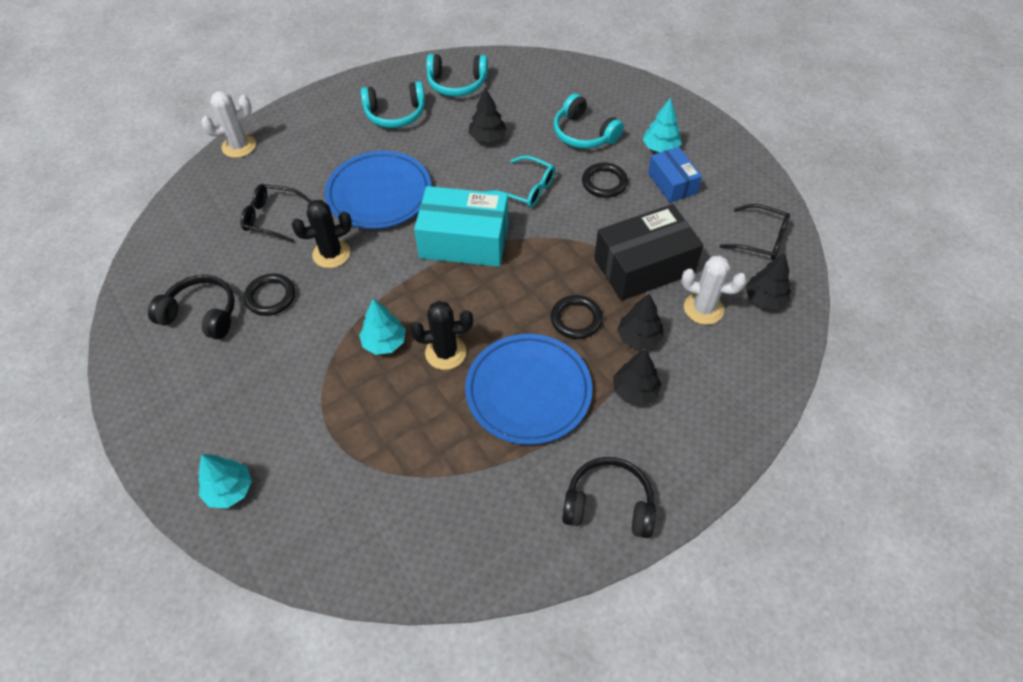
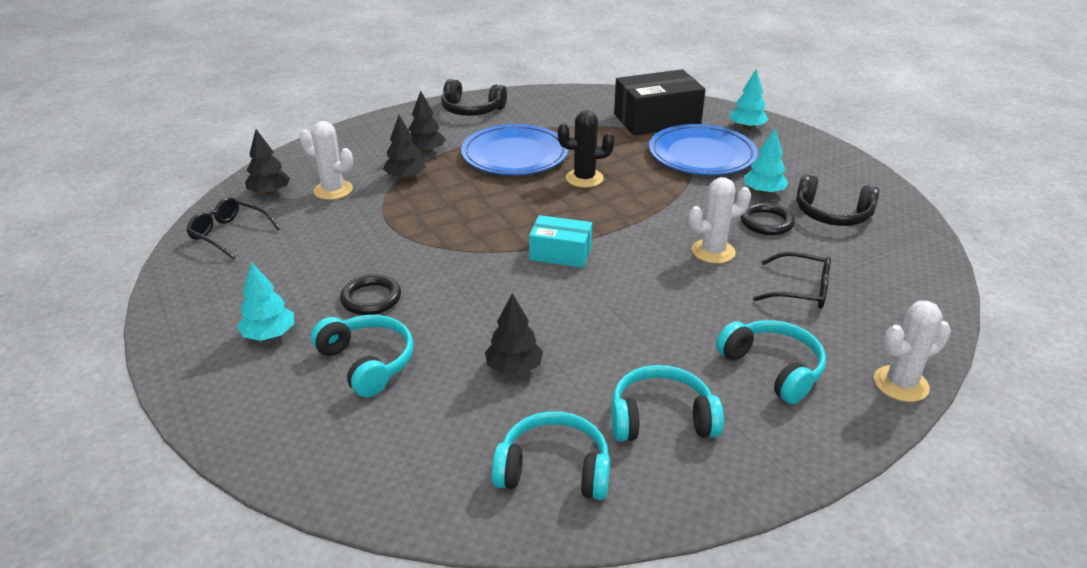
camera: 175 degrees left, 20 degrees down
black cactus [291,200,352,268] -> white cactus [688,177,751,264]
blue plate [325,151,431,229] -> blue plate moved to [649,124,758,175]
turquoise tree [359,299,406,355] -> turquoise tree moved to [744,129,789,195]
turquoise box [414,186,508,267] -> turquoise box [529,215,592,268], size x0.59
turquoise glasses [486,156,555,208] -> none
black ring [551,295,603,339] -> none
black box [594,204,704,301] -> black box moved to [614,69,706,136]
blue box [648,147,702,203] -> none
none -> turquoise headphones [716,320,826,404]

